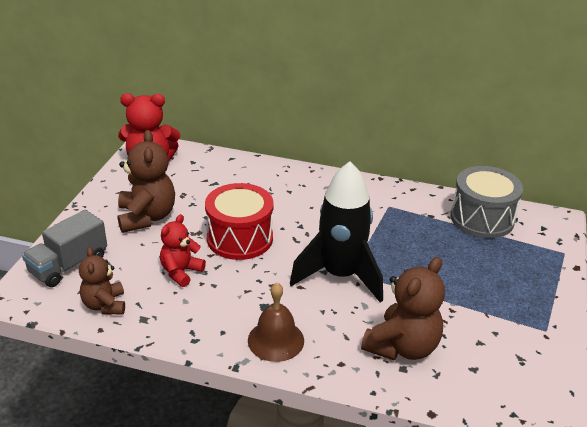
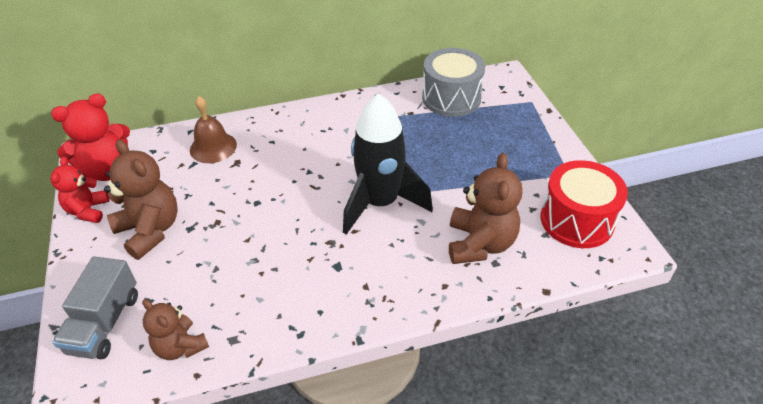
camera: 30 degrees left, 10 degrees up
red teddy bear [160,214,206,287] -> red teddy bear moved to [50,157,110,223]
red drum [205,183,274,260] -> red drum moved to [541,160,628,248]
brown bell [248,283,304,362] -> brown bell moved to [190,96,237,163]

